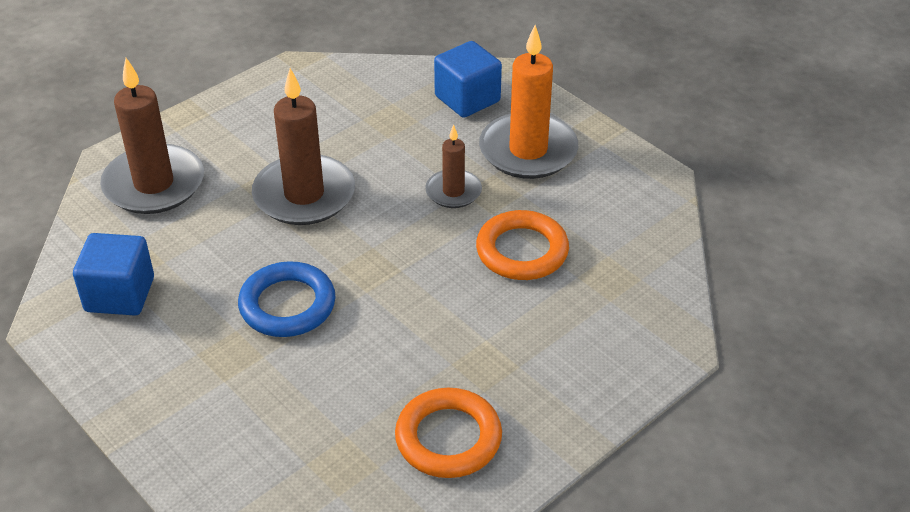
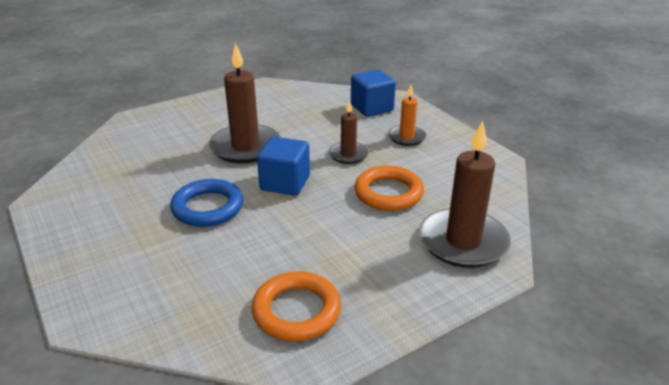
camera: 10 degrees right, 10 degrees down
blue cube [73,233,154,315] -> blue cube moved to [257,137,310,196]
brown candle [100,58,204,214] -> brown candle moved to [419,120,511,268]
orange candle [479,25,578,179] -> orange candle [388,85,426,146], size x0.55

